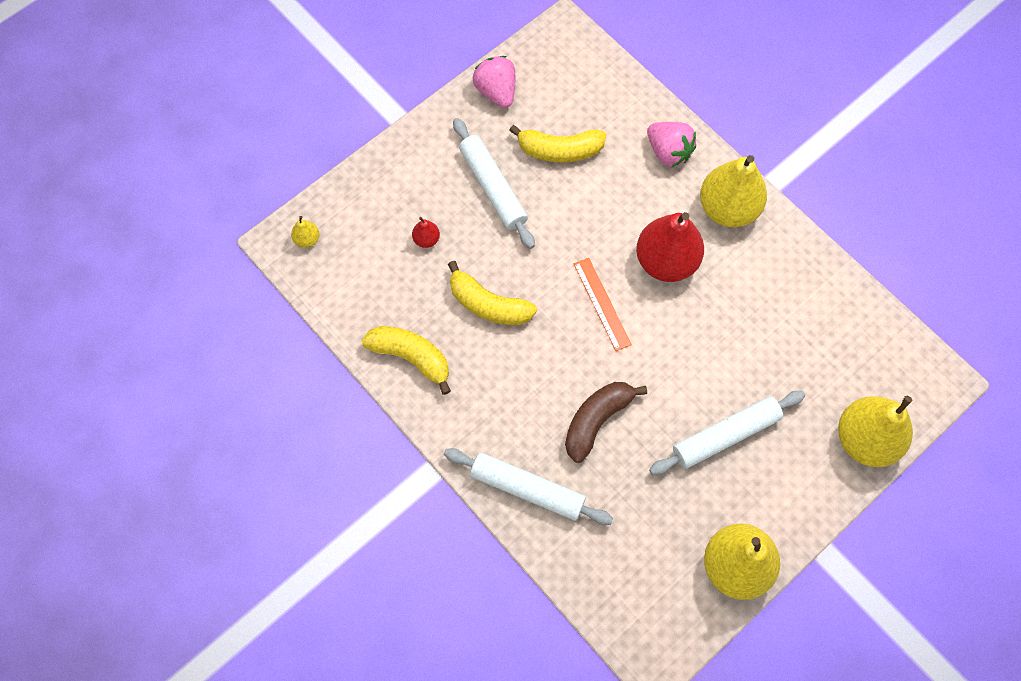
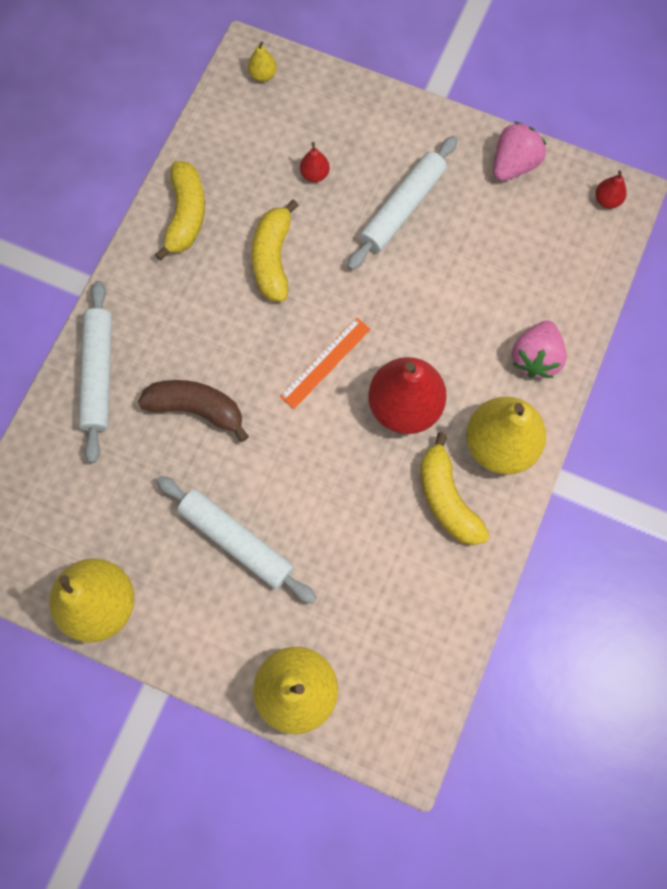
camera: 65 degrees right, 5 degrees up
yellow banana [509,125,606,162] -> yellow banana moved to [421,432,489,545]
none -> red pear [595,170,627,208]

